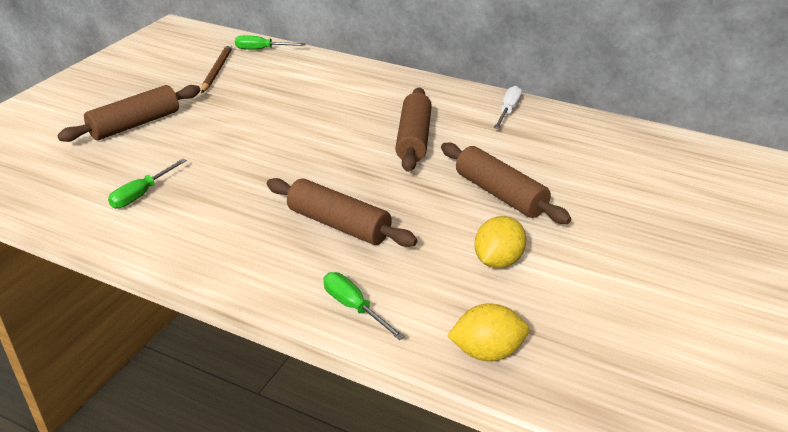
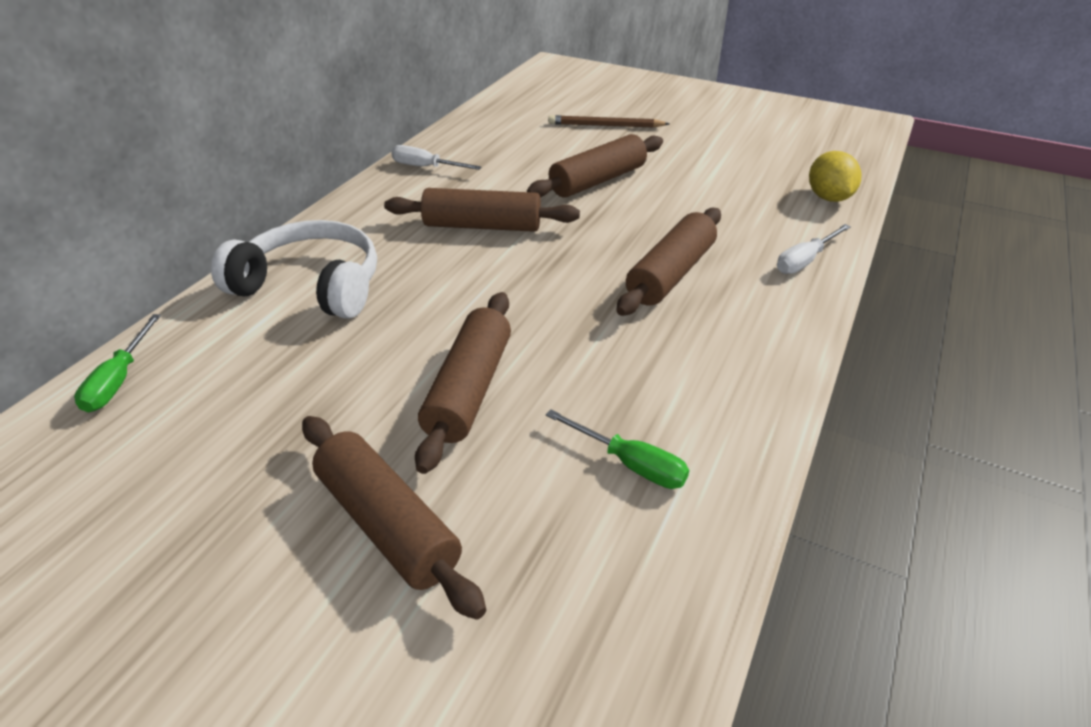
camera: 90 degrees left, 5 degrees up
brown pencil [201,44,232,93] -> brown pencil moved to [548,115,670,128]
green screwdriver [323,272,405,340] -> white screwdriver [777,224,851,274]
yellow lemon [474,216,527,268] -> none
none -> white headphones [211,220,377,319]
none -> brown rolling pin [415,292,511,474]

